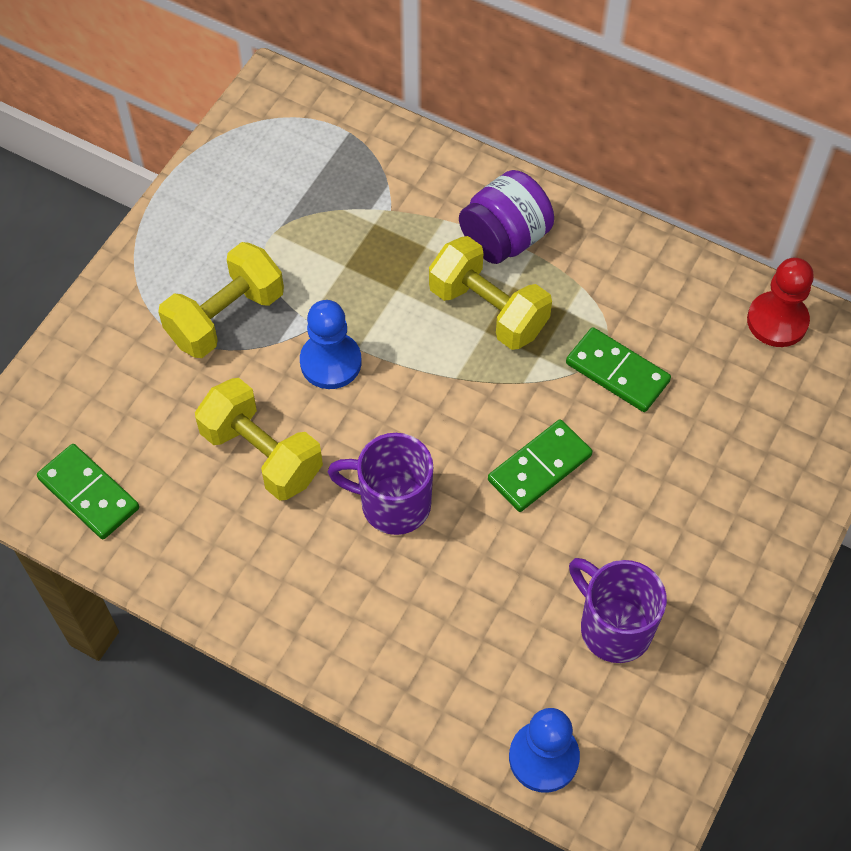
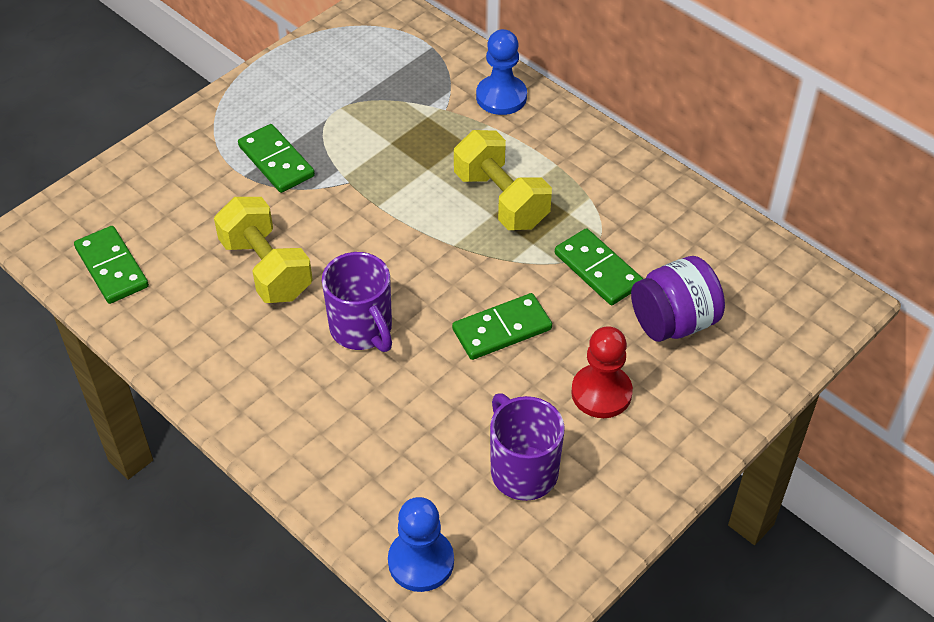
camera: 15 degrees right, 10 degrees down
yellow dumbbell [158,242,284,358] -> green domino [238,124,315,193]
blue pawn [300,300,362,389] -> blue pawn moved to [476,29,527,115]
purple mug [328,433,433,535] -> purple mug turned 150 degrees counterclockwise [322,252,392,352]
purple jar [459,170,554,264] -> purple jar moved to [631,256,725,342]
red pawn [747,258,814,347] -> red pawn moved to [571,326,633,418]

